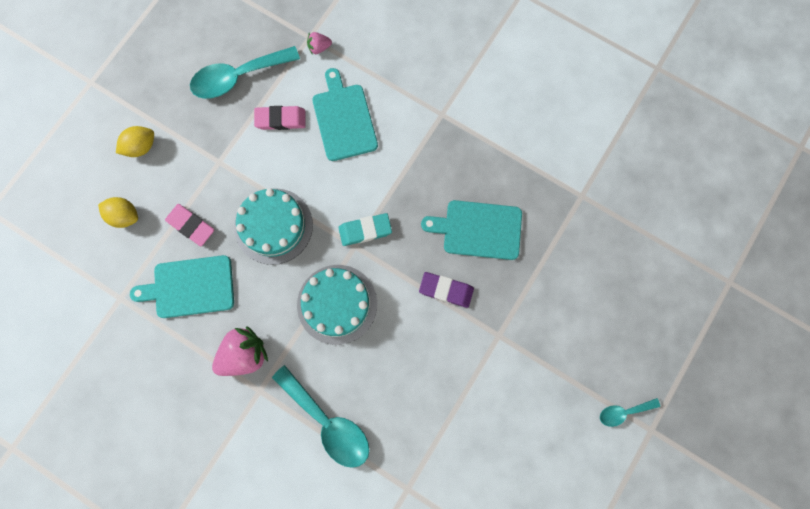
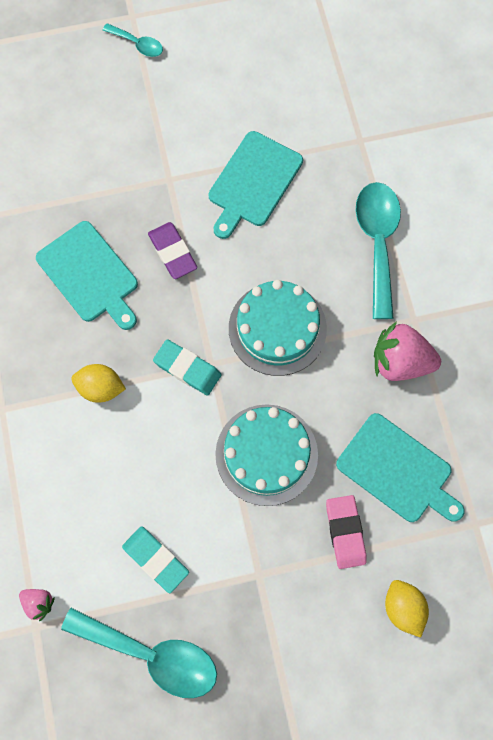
camera: 135 degrees left, 5 degrees down
yellow lemon [116,126,154,157] -> yellow lemon moved to [72,364,126,403]
pink eraser [254,106,306,130] -> turquoise eraser [122,526,189,593]
turquoise cutting board [312,68,378,161] -> turquoise cutting board moved to [209,131,303,239]

